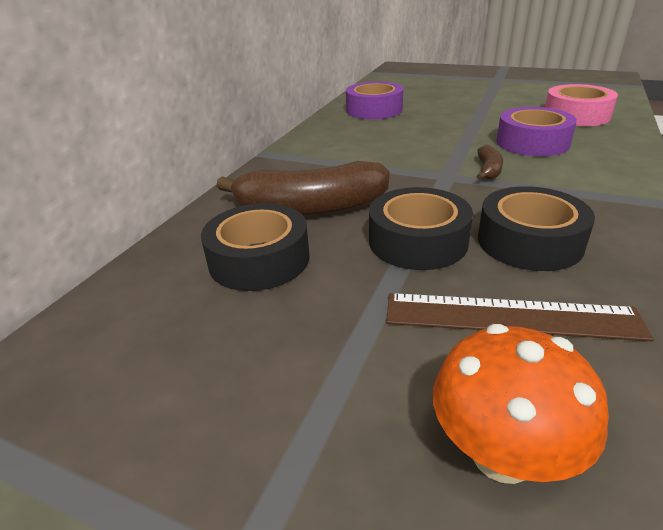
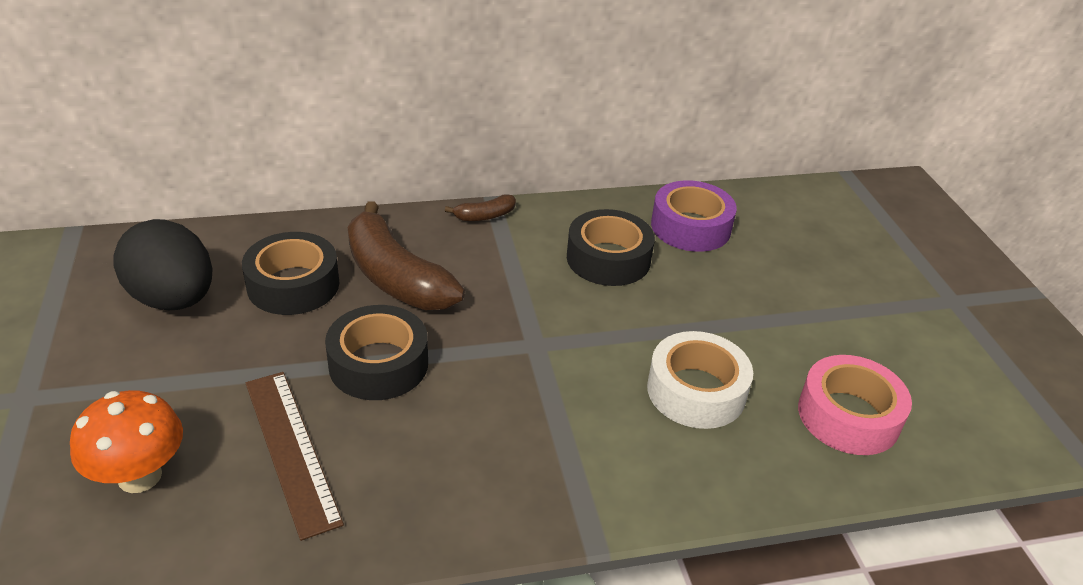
camera: 50 degrees right, 5 degrees up
brown banana [477,145,503,180] -> brown banana moved to [445,194,516,221]
black tape [478,186,595,271] -> black tape moved to [567,209,655,286]
purple tape [497,107,577,156] -> white tape [647,331,753,429]
none -> black egg [113,219,212,310]

